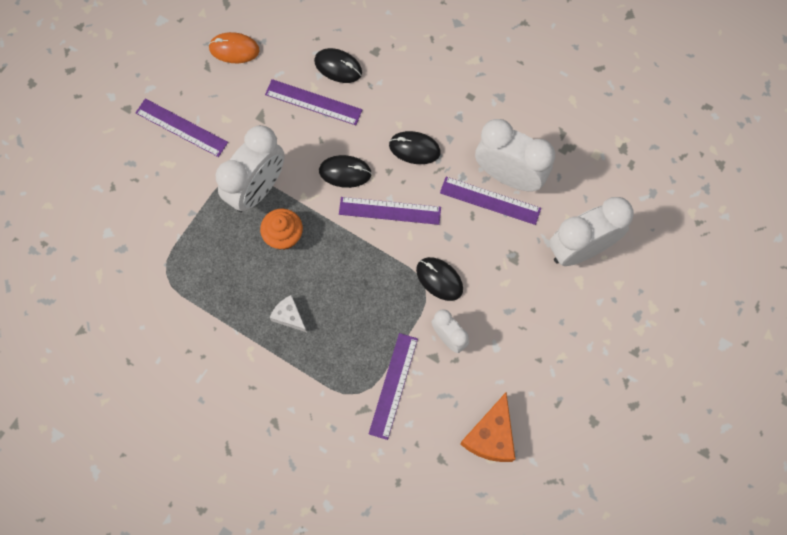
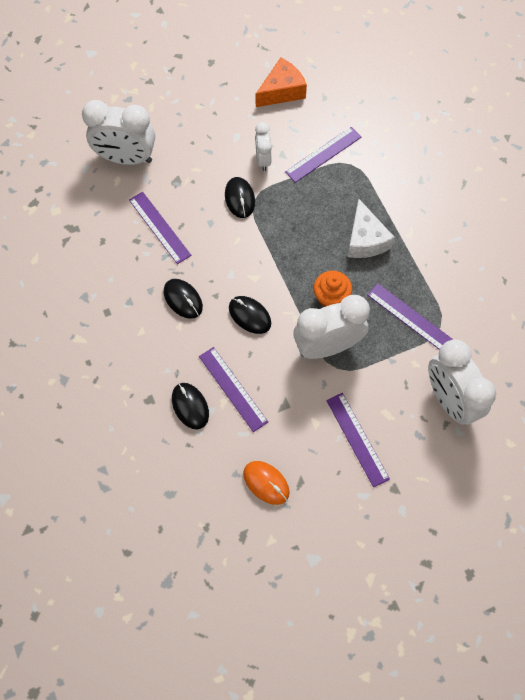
camera: 145 degrees left, 5 degrees down
white cheese [269,295,307,332] -> white cheese [347,199,395,258], size x1.68
purple ruler [339,197,441,225] -> purple ruler moved to [367,283,453,350]
white clock [475,119,555,191] -> white clock moved to [428,339,496,425]

